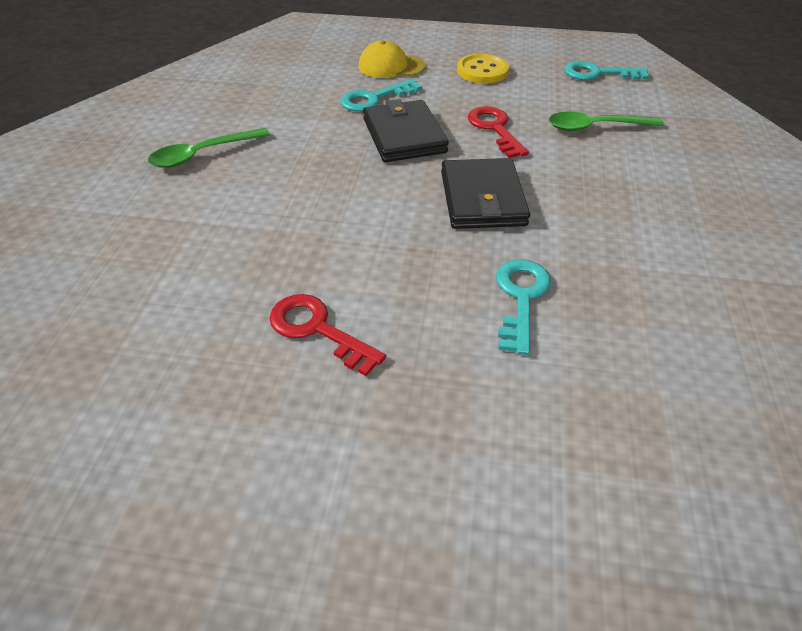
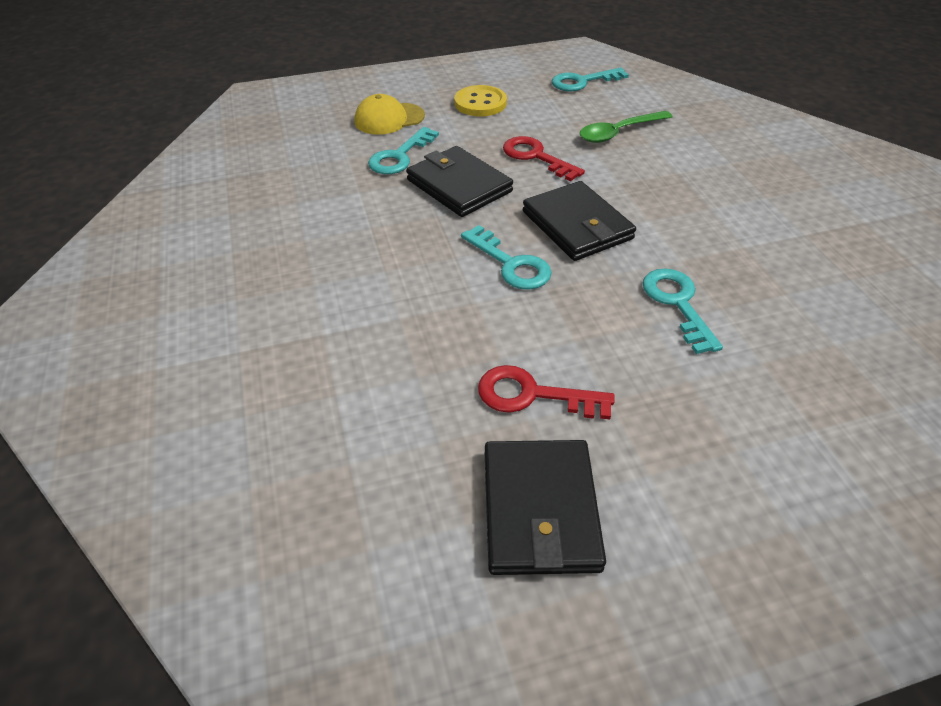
camera: 25 degrees left, 0 degrees up
green spoon [148,128,270,168] -> none
none -> turquoise key [461,225,552,290]
none -> black wallet [485,440,606,575]

